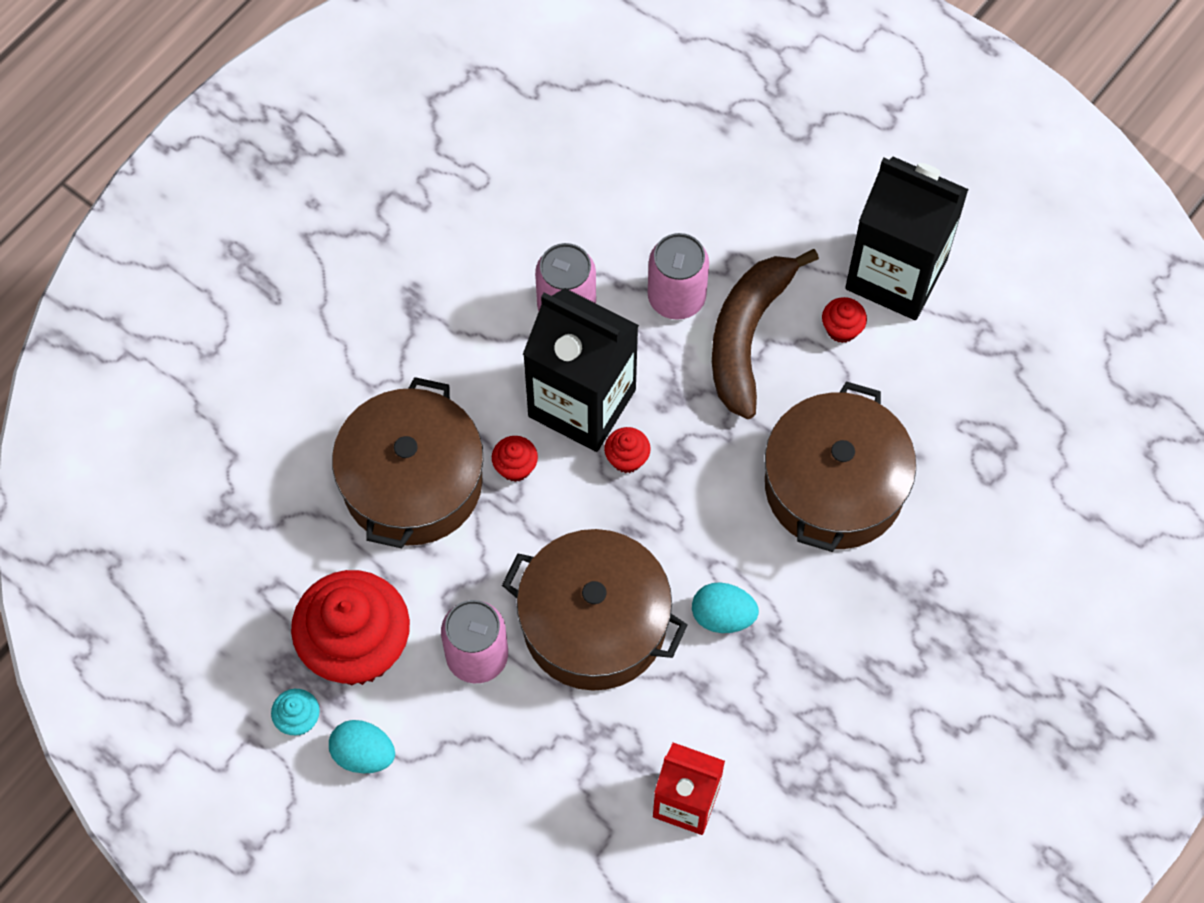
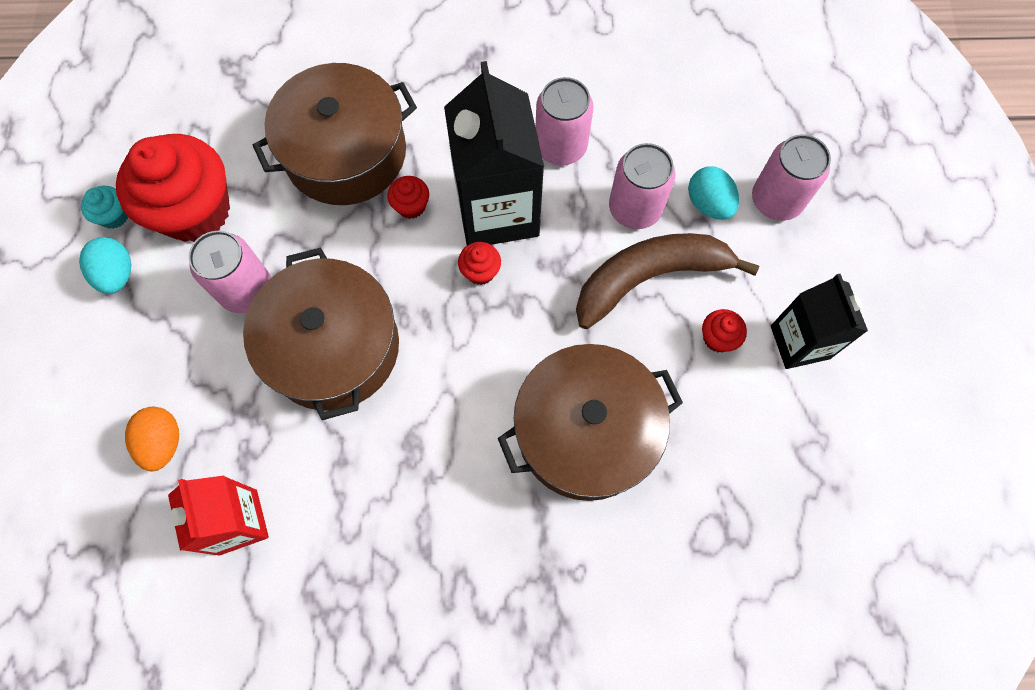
camera: 50 degrees right, 5 degrees up
turquoise egg [692,582,759,633] -> turquoise egg moved to [688,166,739,220]
black carton [845,157,969,320] -> black carton [771,274,868,369], size x0.62
none -> orange egg [125,407,179,471]
none -> pink can [752,134,831,221]

